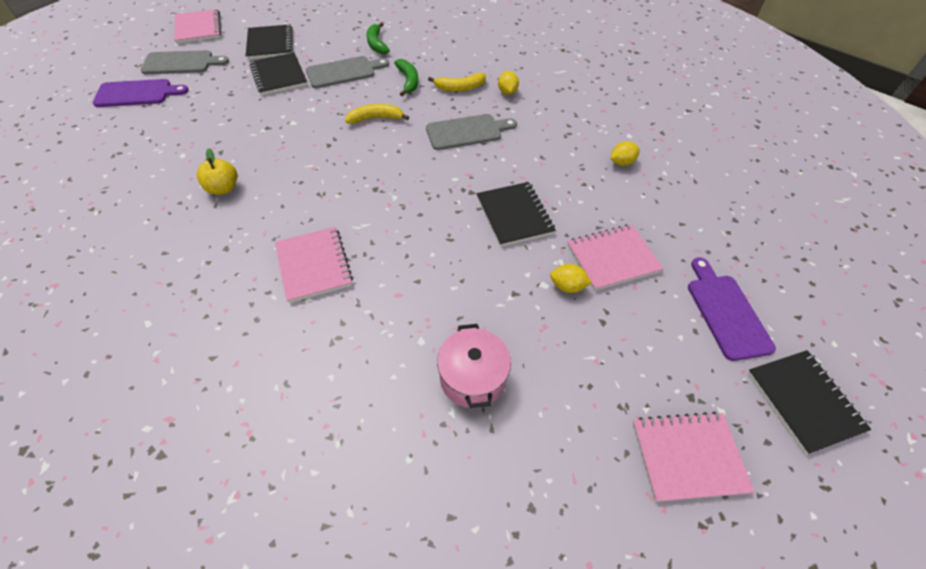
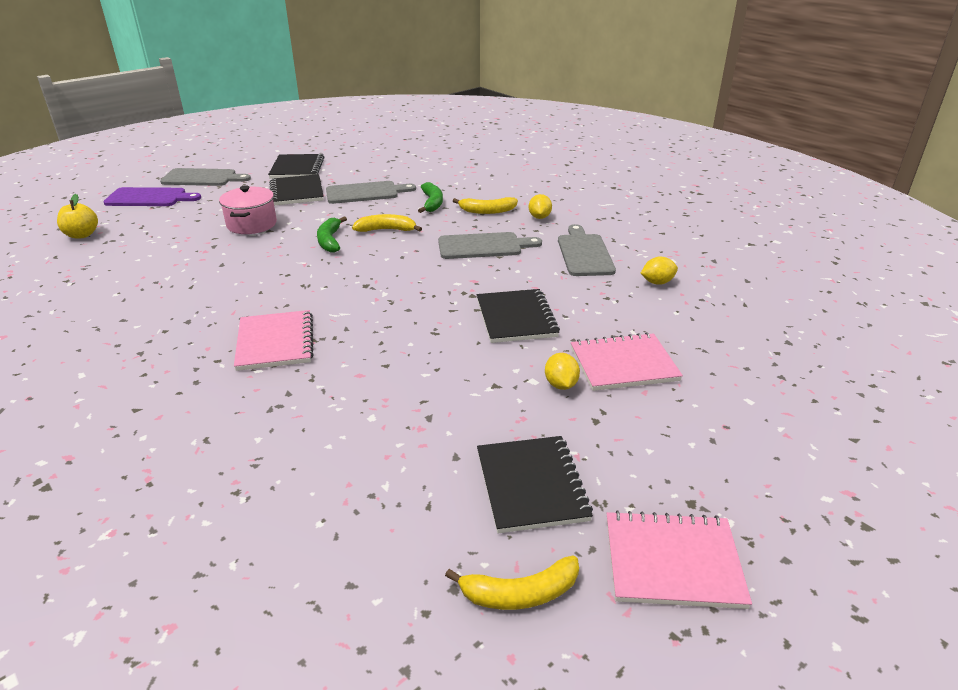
camera: 10 degrees right, 20 degrees down
pink notebook [174,9,221,44] -> none
yellow apple [197,148,237,195] -> yellow apple moved to [57,194,98,239]
green banana [367,22,390,54] -> green banana moved to [317,216,347,253]
pink pot [437,324,511,408] -> pink pot moved to [219,185,277,234]
yellow lemon [550,264,592,293] -> yellow lemon turned 60 degrees clockwise [545,353,580,390]
purple cutting board [688,257,776,361] -> none
black notebook [747,350,871,455] -> black notebook moved to [477,436,593,533]
none -> yellow banana [445,556,579,610]
none -> grey cutting board [558,224,616,276]

